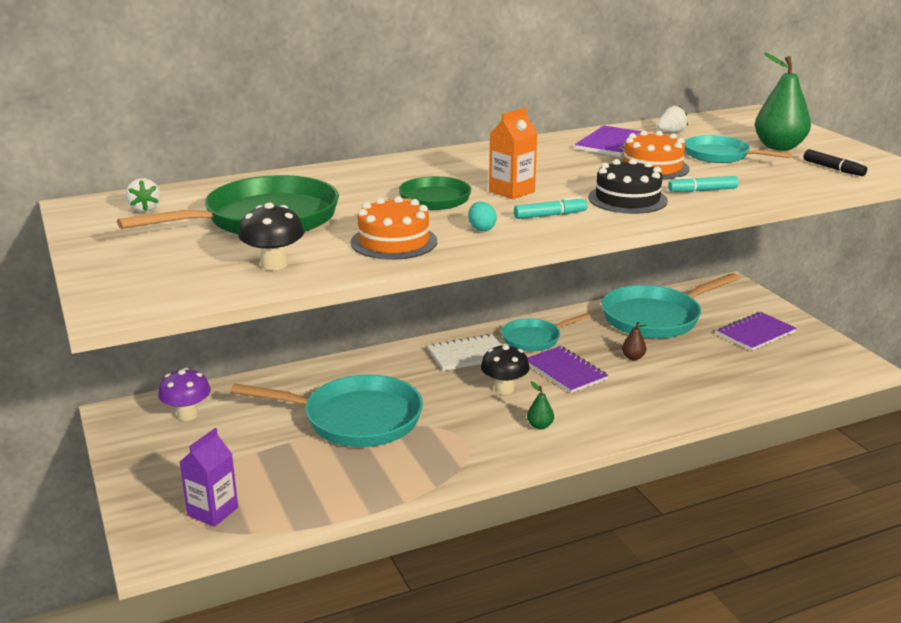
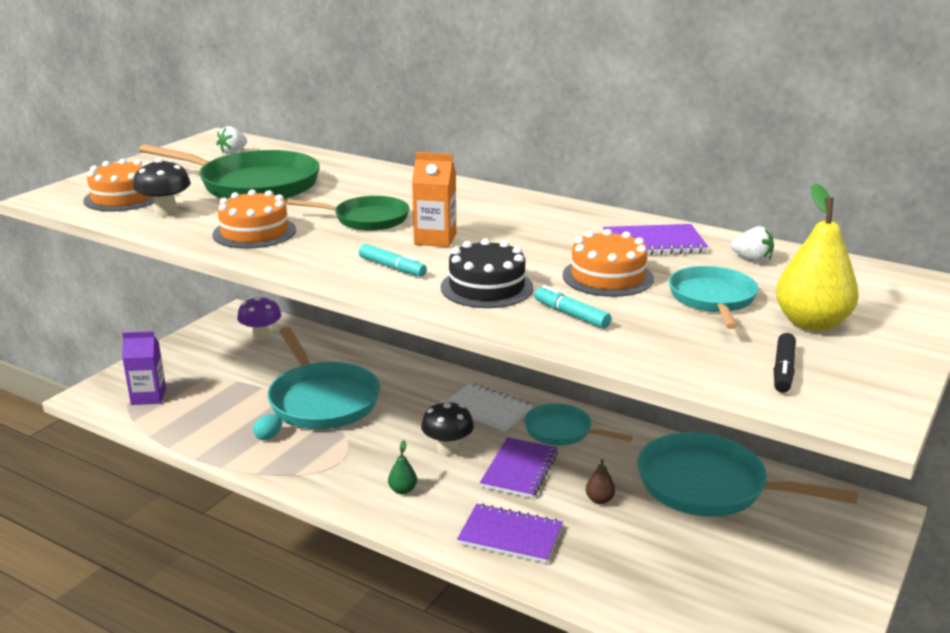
camera: 55 degrees right, 0 degrees up
turquoise egg [468,202,497,231] -> turquoise egg moved to [253,414,282,440]
purple notebook [717,312,796,351] -> purple notebook moved to [457,503,563,563]
green pear [755,52,811,151] -> yellow pear [776,183,859,331]
none -> orange cake [83,159,154,211]

